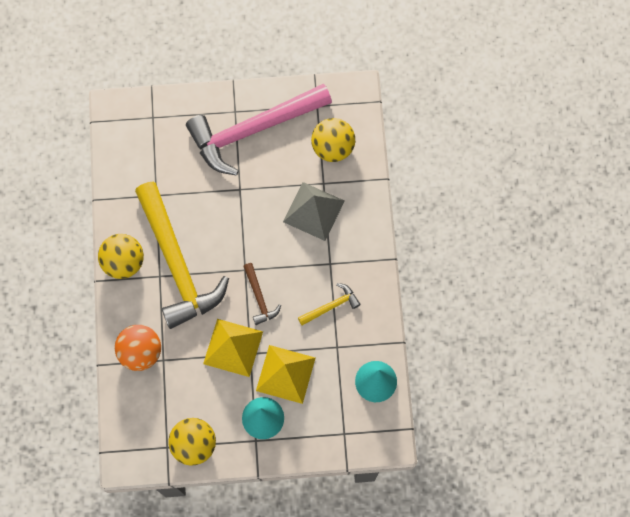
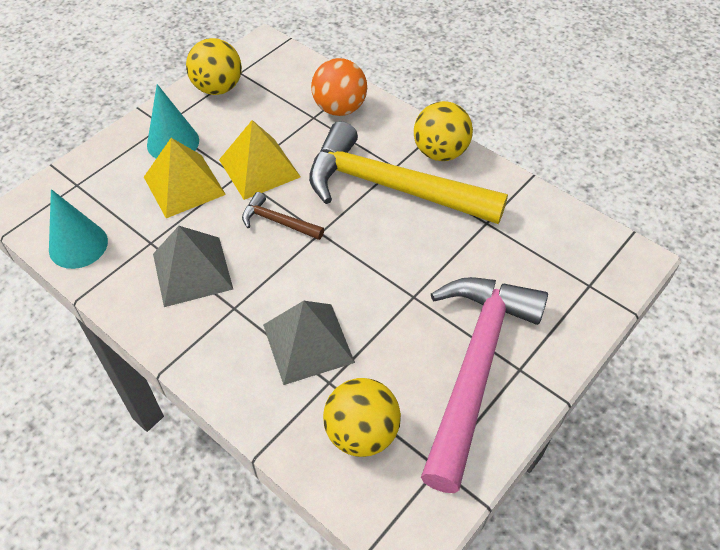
camera: 135 degrees right, 20 degrees down
yellow hammer [298,283,360,325] -> grey pyramid [153,226,233,307]

